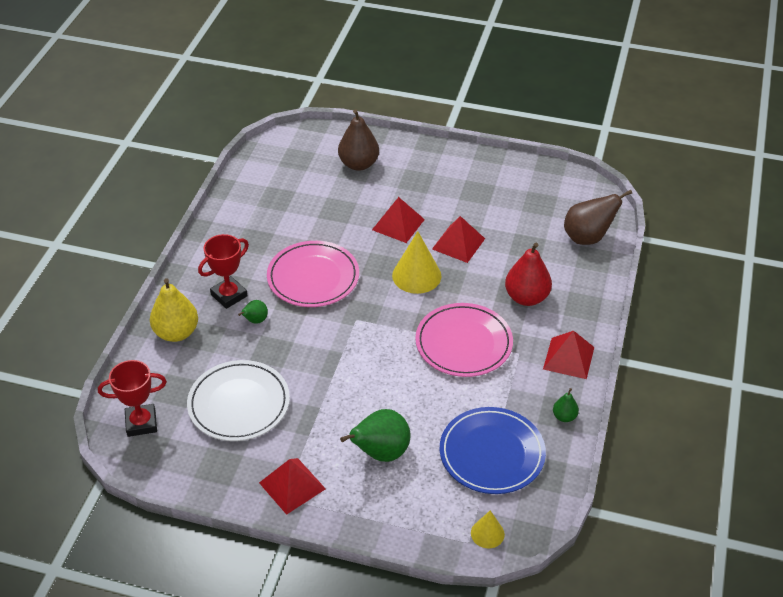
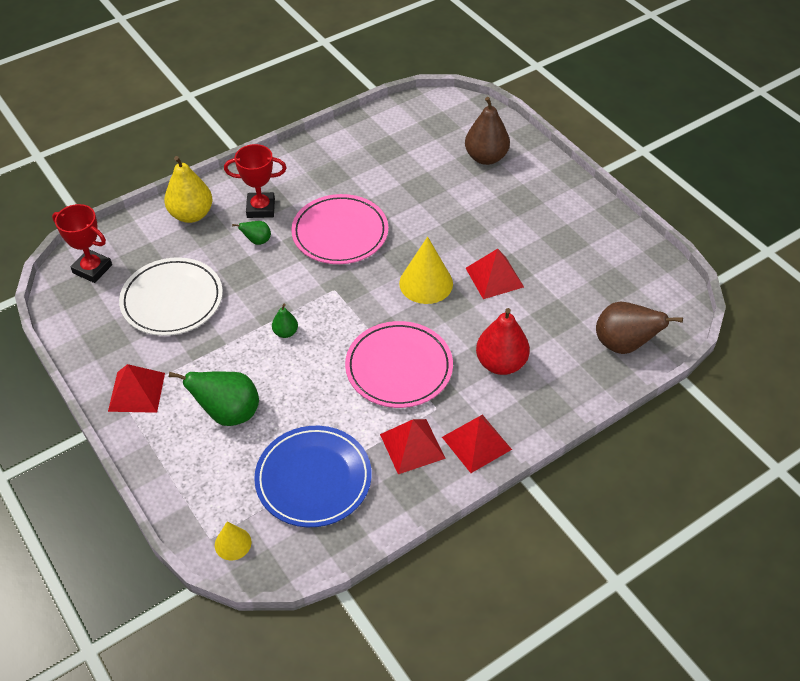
camera: 40 degrees right, 5 degrees up
red pyramid [372,197,425,243] -> red pyramid moved to [380,419,446,474]
green pear [553,388,579,422] -> green pear moved to [272,304,298,338]

